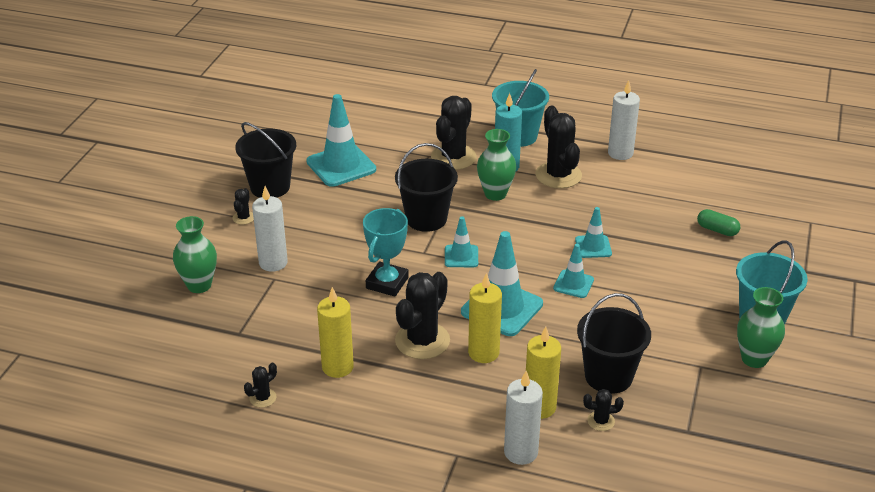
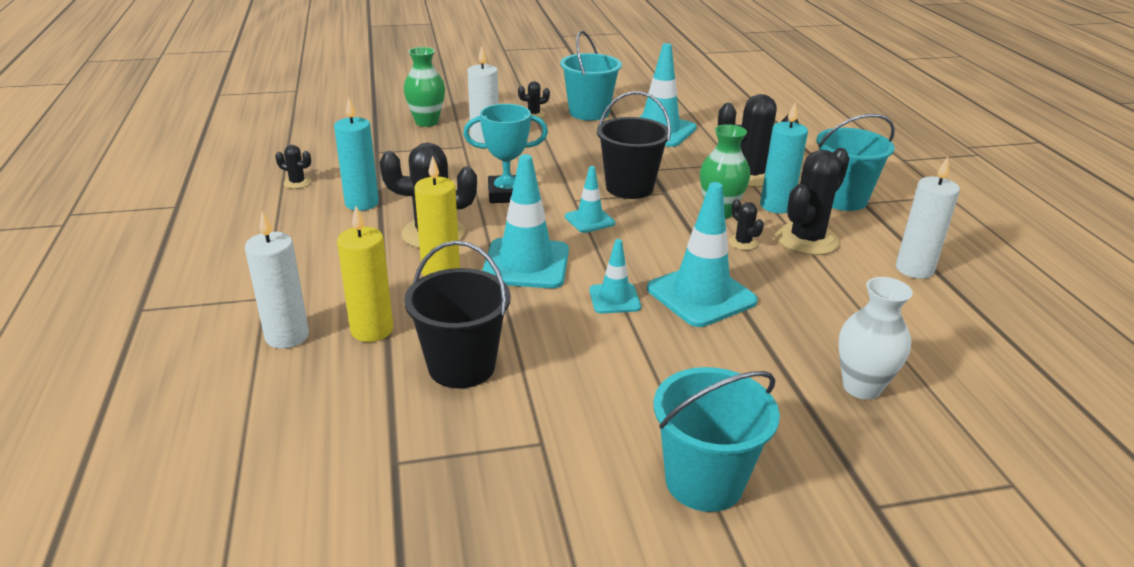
camera: 60 degrees right, 5 degrees down
black bucket [235,122,296,198] -> turquoise bucket [560,31,622,121]
yellow candle [317,287,354,378] -> turquoise candle [334,97,379,211]
turquoise traffic cone [575,207,612,258] -> turquoise traffic cone [647,182,758,327], size x1.84
black cactus [583,389,624,431] -> black cactus moved to [729,199,764,250]
green capsule [697,209,740,236] -> white vase [838,277,913,400]
green vase [737,287,785,368] -> none

